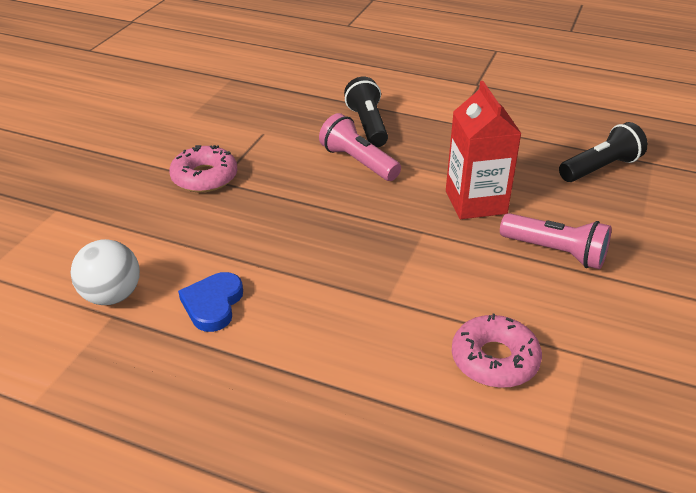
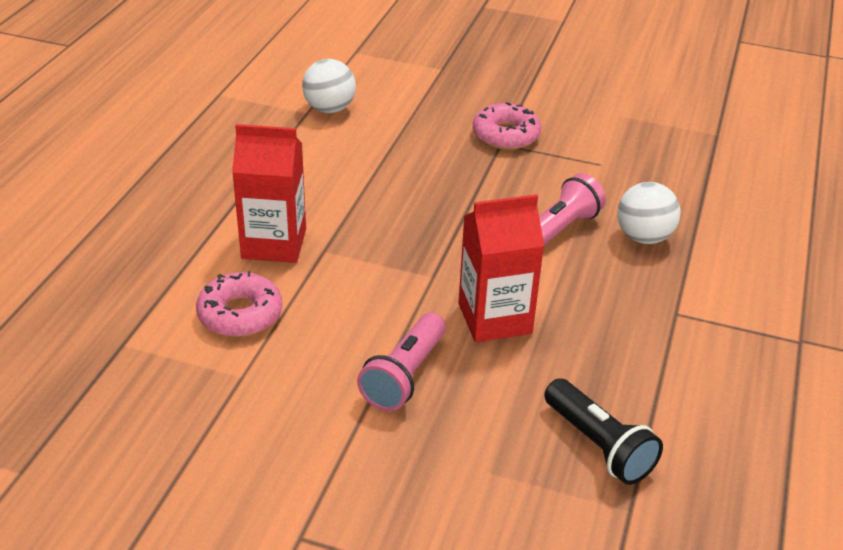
camera: 85 degrees right, 0 degrees up
blue heart [178,272,243,332] -> none
black flashlight [344,77,388,147] -> white ball [617,182,681,244]
none -> red carton [232,124,306,263]

